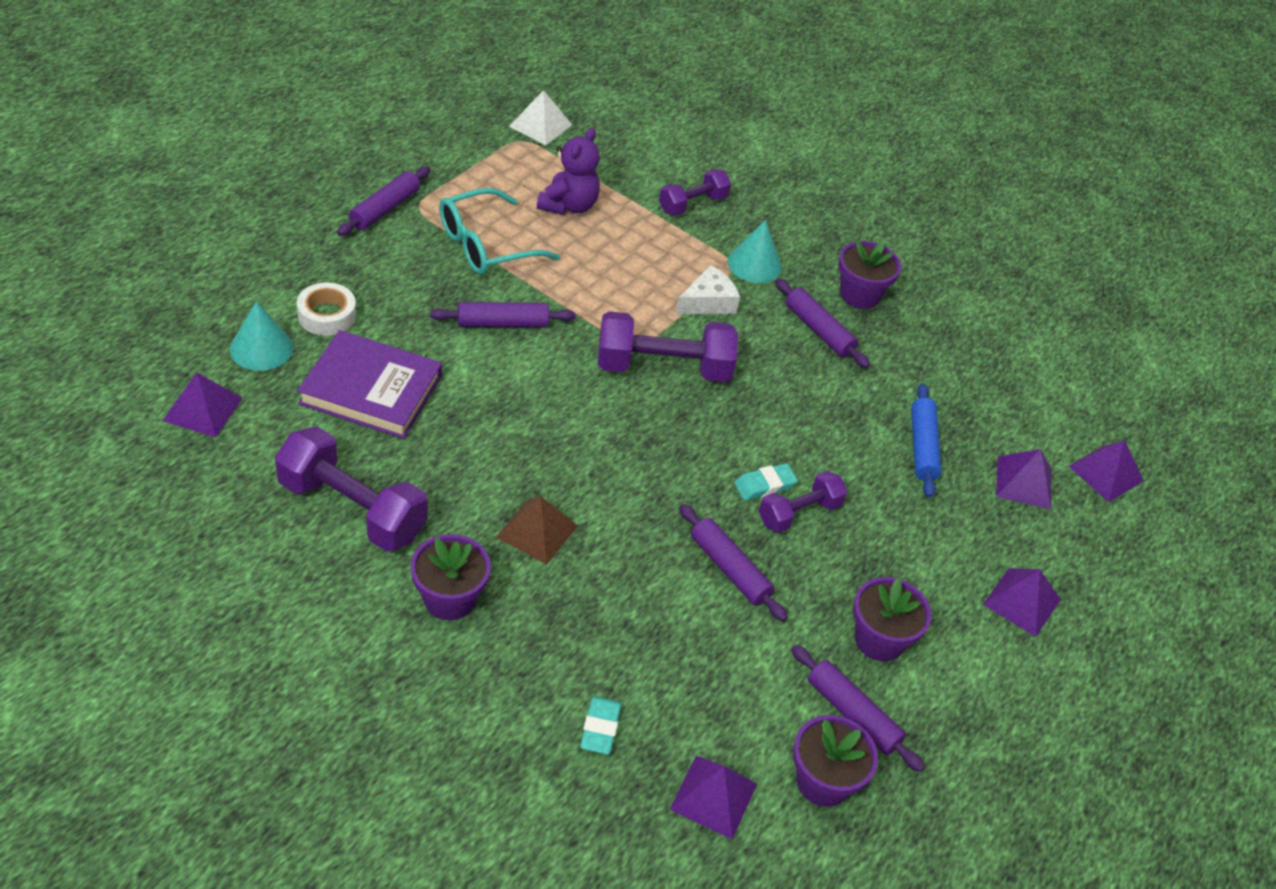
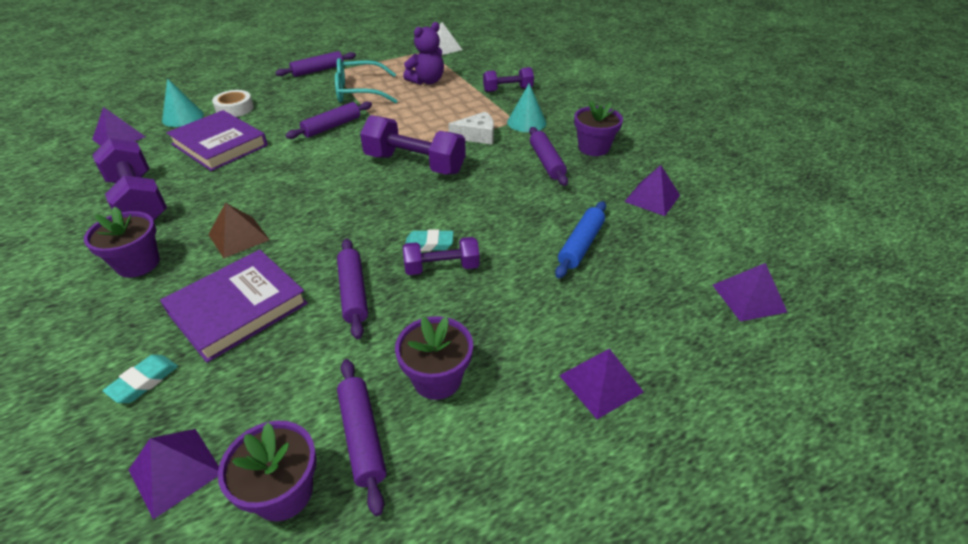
camera: 30 degrees right, 5 degrees down
purple rolling pin [430,302,576,327] -> purple rolling pin turned 60 degrees counterclockwise [286,101,372,139]
purple pyramid [996,449,1052,509] -> purple pyramid moved to [624,165,680,216]
none -> purple book [160,250,308,363]

